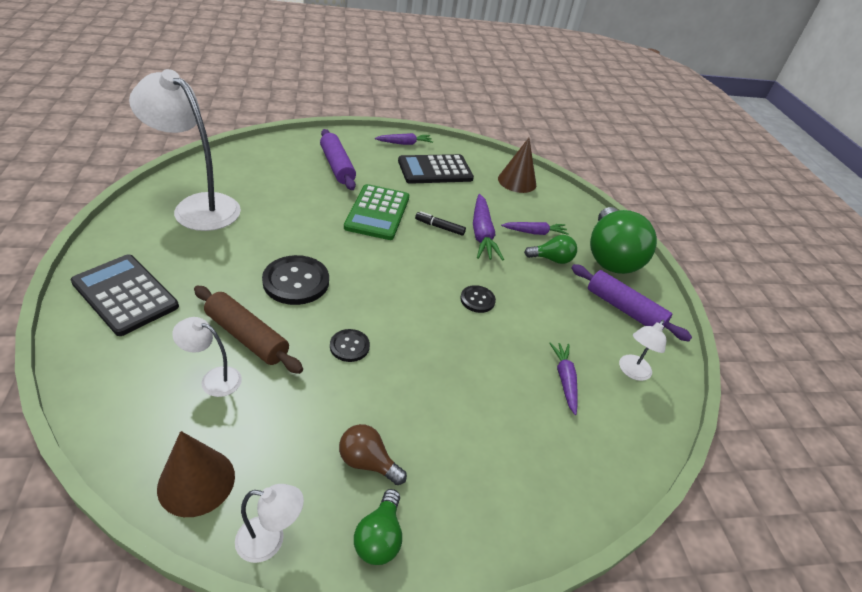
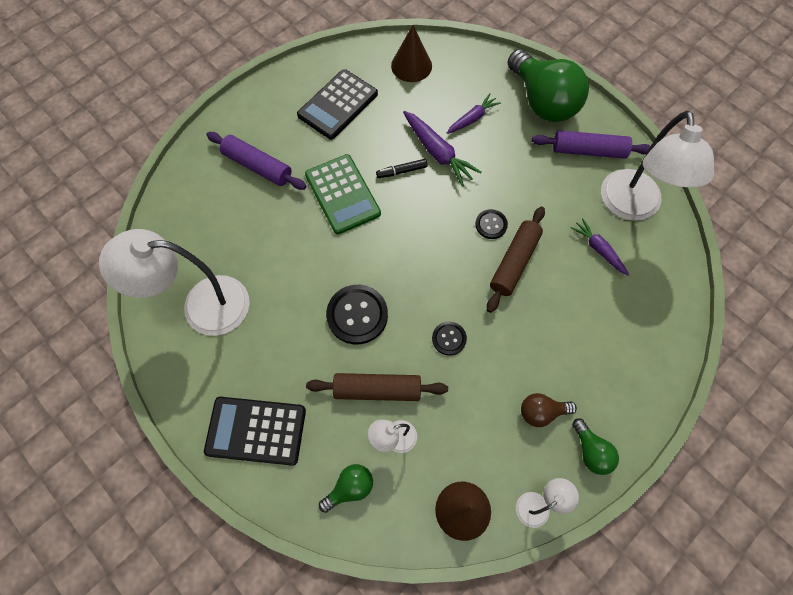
camera: 30 degrees left, 25 degrees up
purple carrot [375,133,433,145] -> none
green light bulb [524,235,577,264] -> green light bulb moved to [319,464,373,513]
white lamp [619,320,666,381] -> white lamp [601,111,714,221], size x2.18
none -> brown rolling pin [487,207,545,313]

